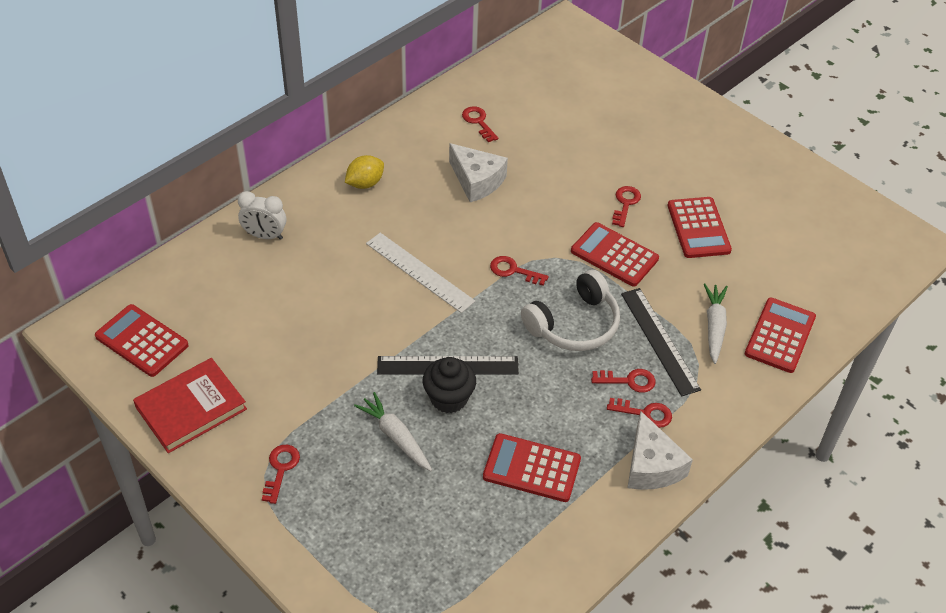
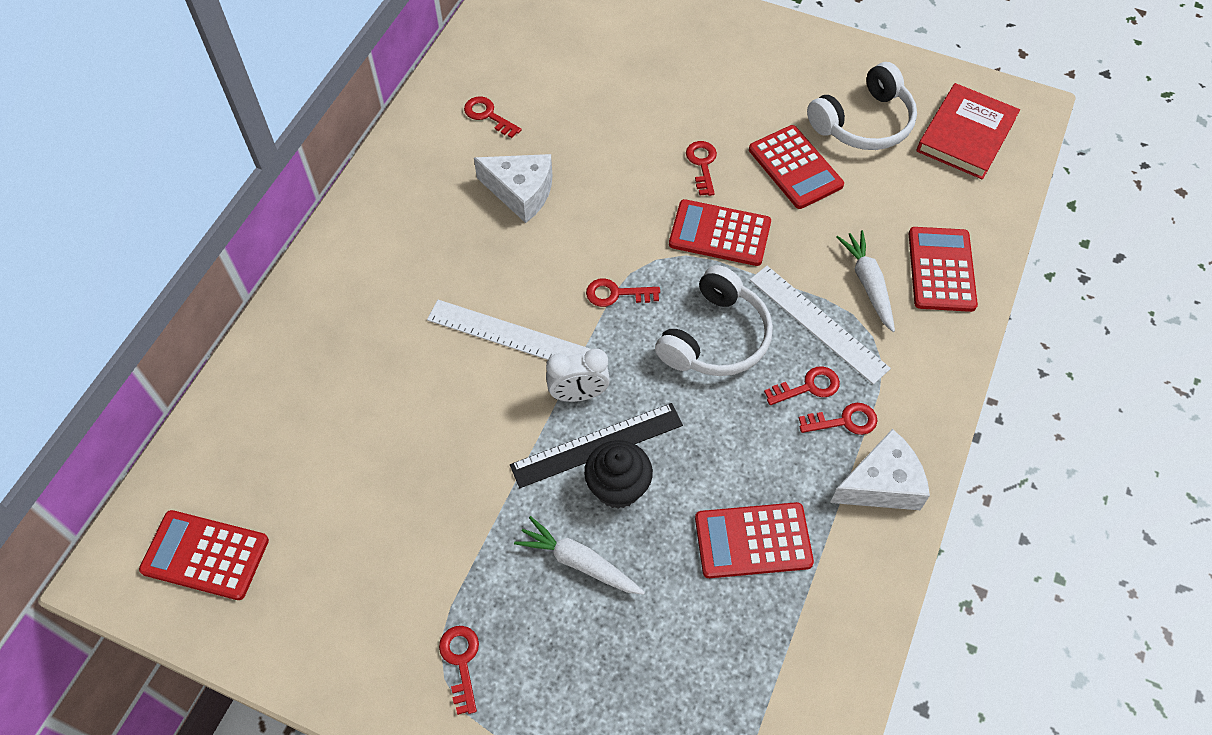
camera: 20 degrees left, 10 degrees up
red book [133,358,247,453] -> red book moved to [916,83,1020,180]
white clock [238,191,286,240] -> white clock moved to [546,349,610,402]
yellow lemon [345,155,384,189] -> none
black ruler [621,288,701,396] -> white ruler [750,266,891,384]
white cheese [627,411,693,490] -> white cheese turned 75 degrees counterclockwise [830,429,930,510]
none -> white headphones [807,62,917,150]

